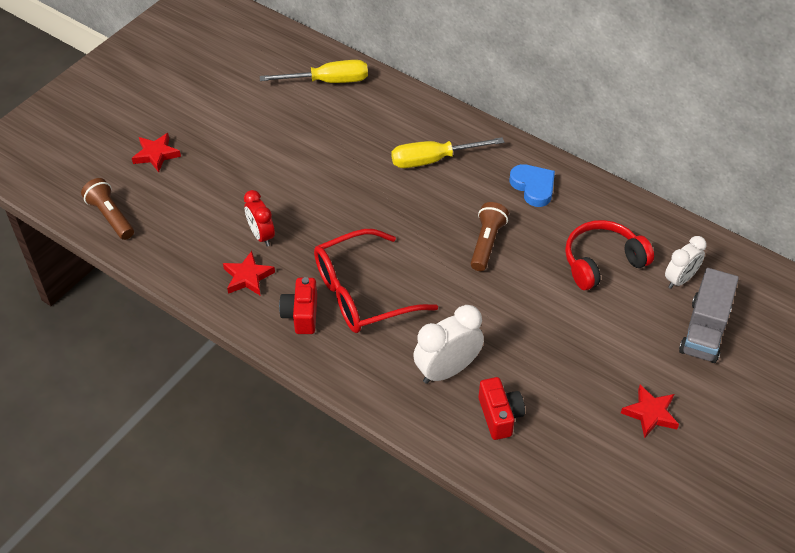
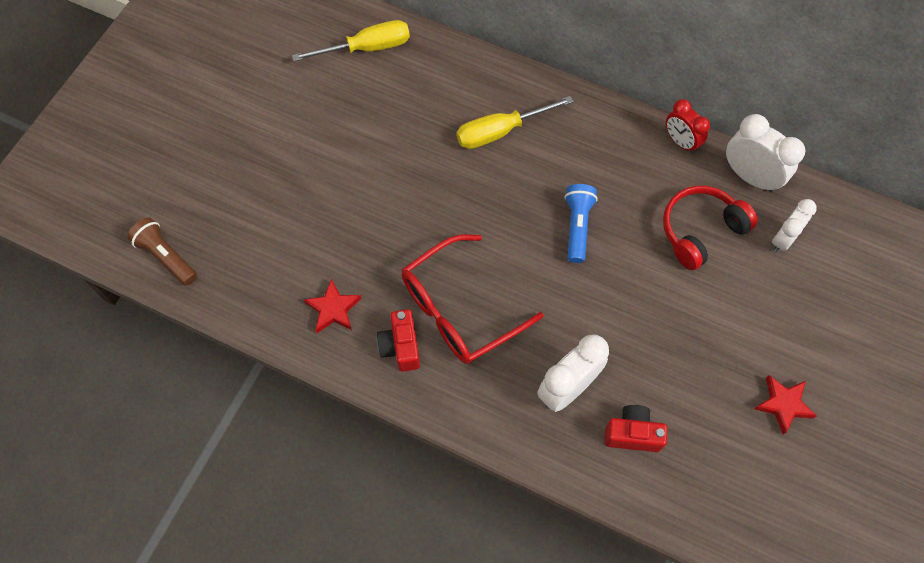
camera: 10 degrees left, 15 degrees up
red star [132,133,181,172] -> none
red clock [244,190,275,246] -> red clock moved to [666,99,710,154]
brown flashlight [471,202,509,271] -> blue flashlight [565,184,598,263]
red camera [479,377,525,440] -> red camera turned 60 degrees counterclockwise [605,405,667,452]
blue heart [510,164,555,207] -> none
grey truck [679,268,739,363] -> none
none -> white clock [726,114,805,192]

